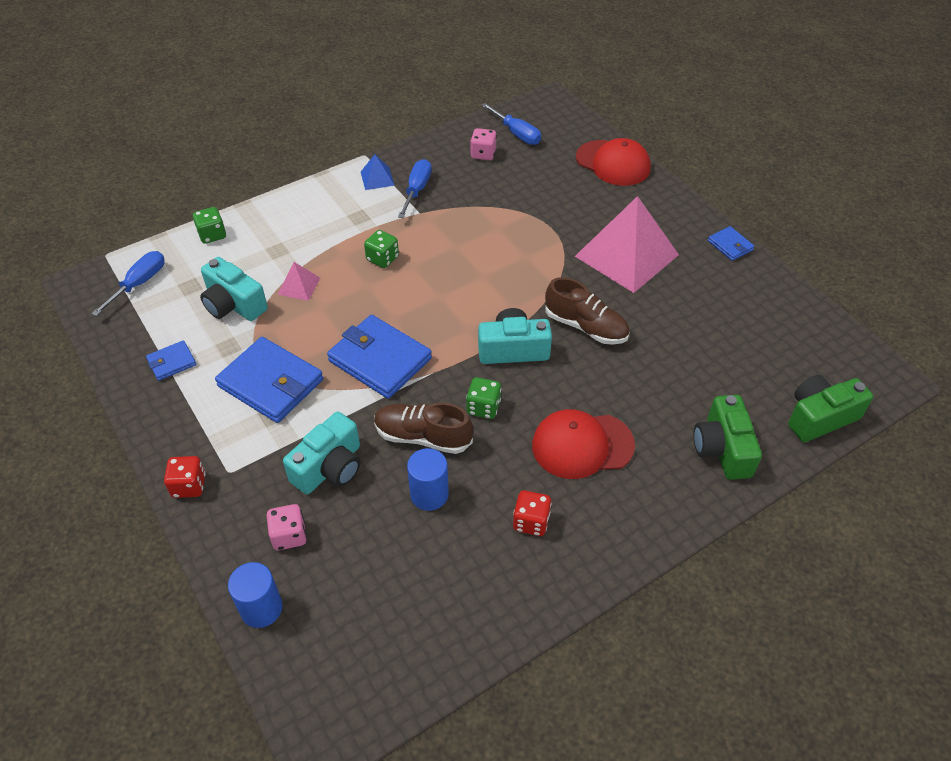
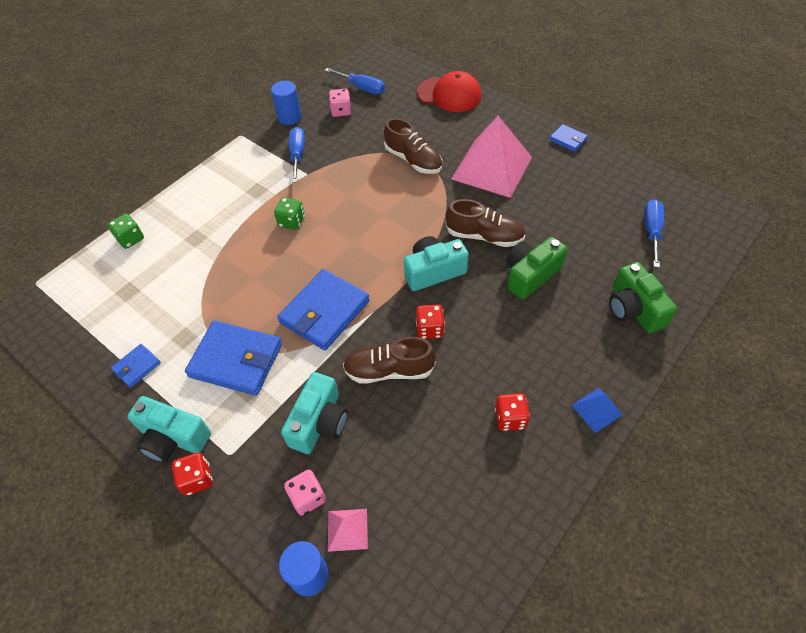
camera: 15 degrees left, 5 degrees up
blue screwdriver [91,251,165,316] -> blue screwdriver moved to [644,199,664,268]
turquoise camera [200,257,268,321] -> turquoise camera moved to [127,396,211,463]
pink pyramid [277,262,320,301] -> pink pyramid moved to [328,509,368,552]
blue wallet [327,315,432,399] -> blue wallet turned 75 degrees counterclockwise [277,269,369,350]
blue pyramid [361,154,395,190] -> blue pyramid moved to [571,388,622,433]
blue cylinder [407,448,449,511] -> blue cylinder moved to [271,81,302,125]
green dice [466,377,501,419] -> red dice [416,305,445,339]
red cap [532,409,635,479] -> none
green camera [788,375,873,442] -> green camera moved to [506,237,567,300]
none -> brown shoe [384,118,442,174]

